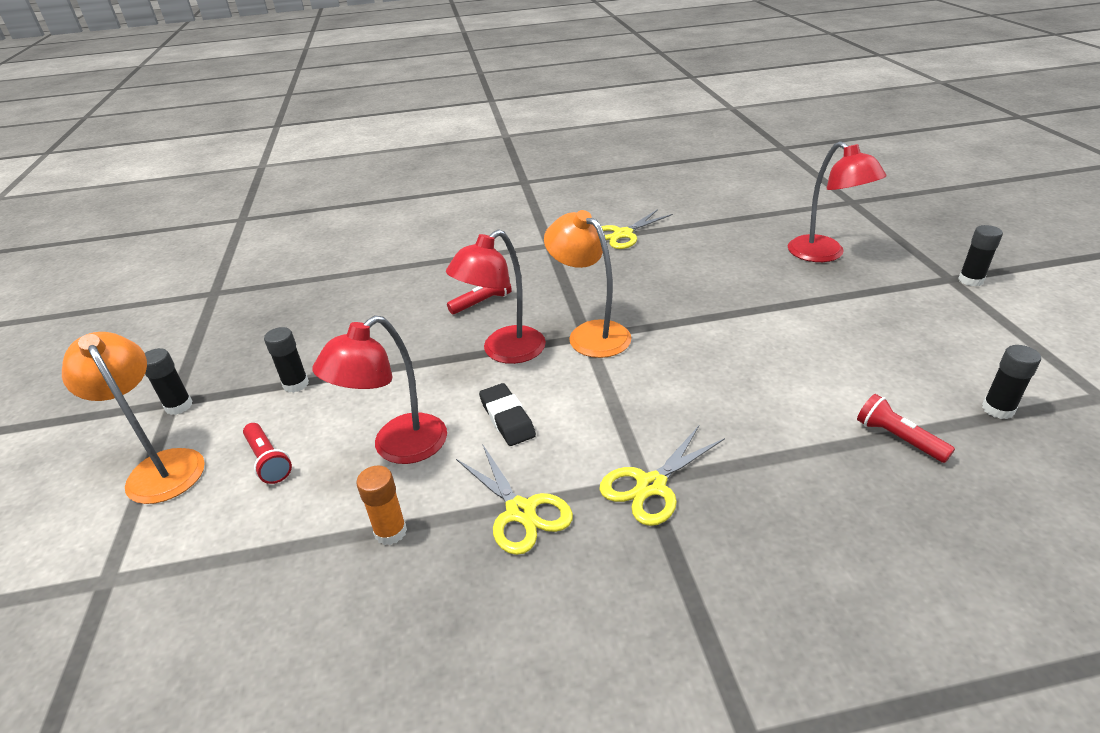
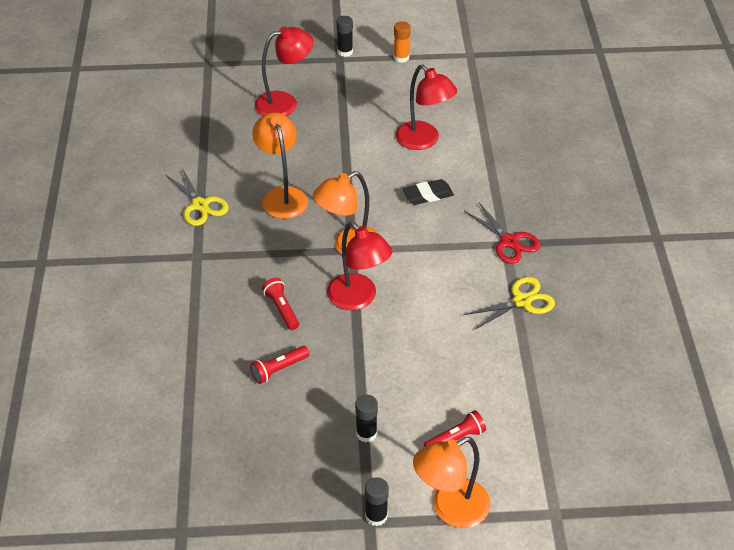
camera: 85 degrees left, 10 degrees up
red lamp [312,315,447,464] -> red lamp moved to [395,64,457,150]
orange glue stick [356,466,407,545] -> orange glue stick moved to [394,21,411,63]
black eraser [479,383,536,446] -> black eraser moved to [403,179,454,205]
yellow scissors [599,426,725,526] -> red scissors [464,202,540,264]
red flashlight [857,394,955,463] -> red flashlight moved to [250,346,309,384]
black glue stick [982,345,1041,419] -> none
none -> orange lamp [252,112,308,219]

